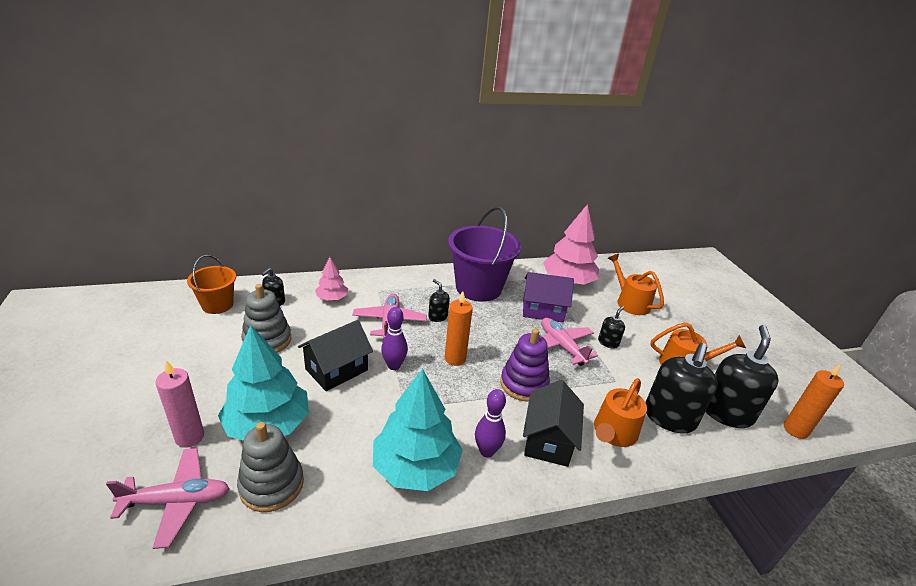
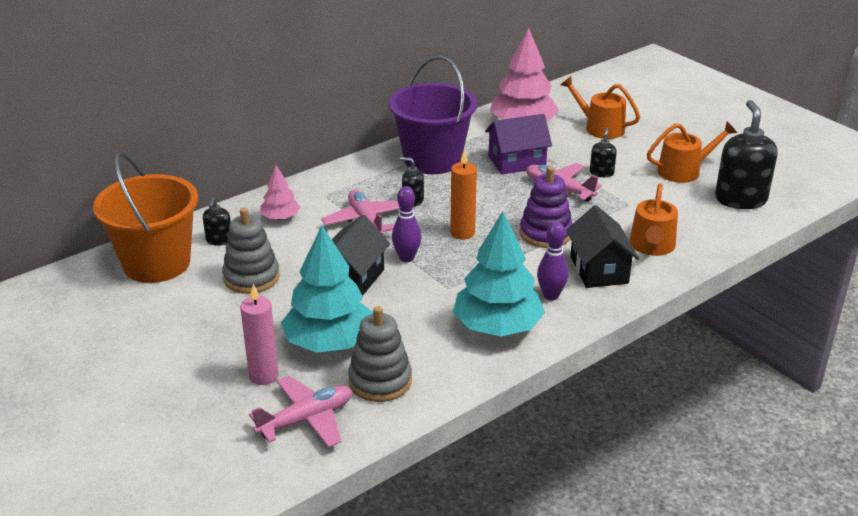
camera: 20 degrees left, 0 degrees up
orange bucket [187,255,236,314] -> orange bucket [93,152,198,283], size x1.78
black soap dispenser [645,343,718,434] -> none
orange candle [784,363,844,439] -> none

